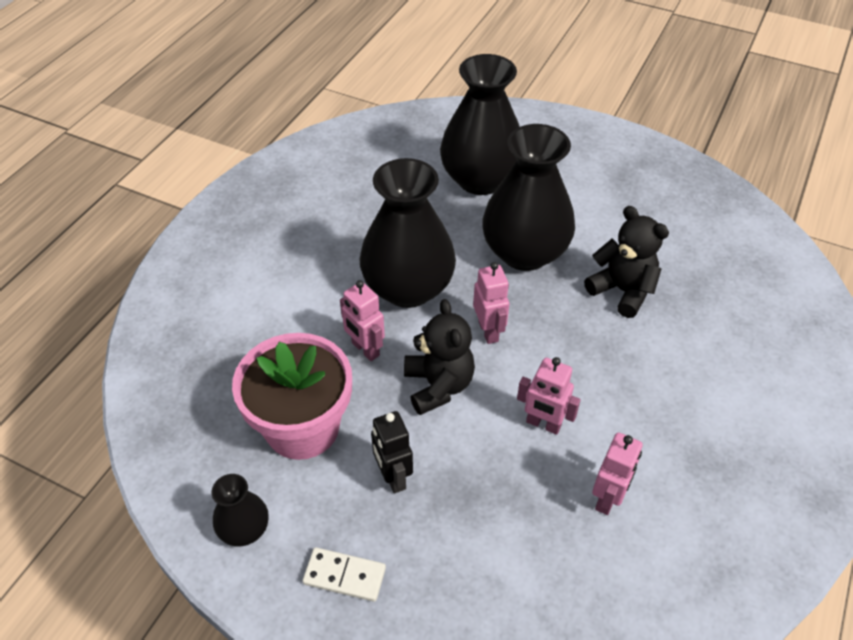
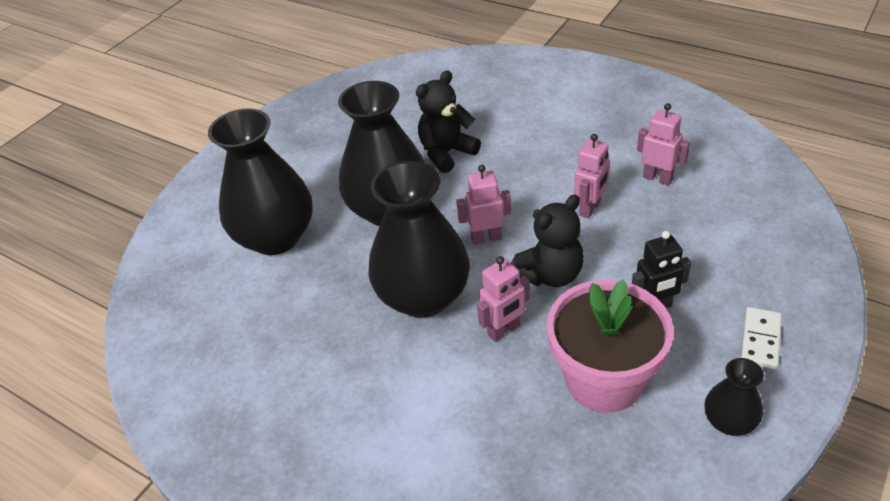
camera: 80 degrees left, 5 degrees down
black teddy bear [404,299,475,415] -> black teddy bear turned 150 degrees clockwise [511,195,584,287]

